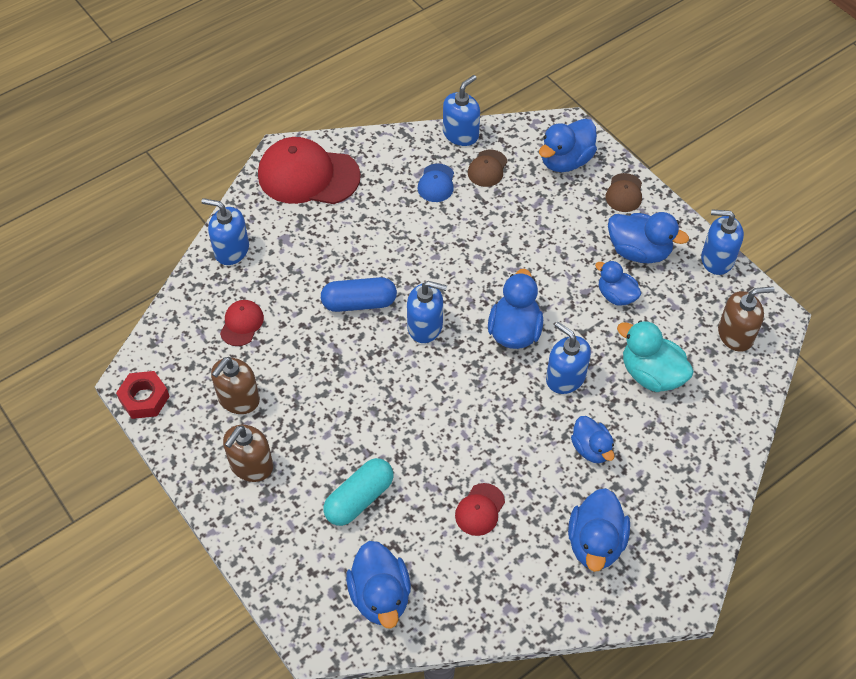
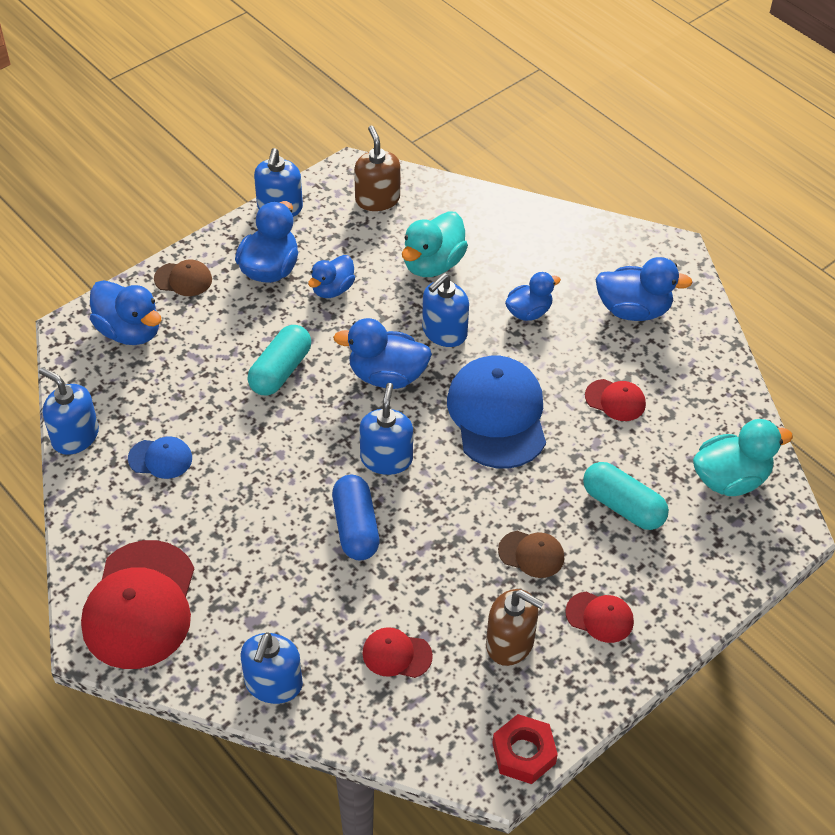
camera: 95 degrees left, 5 degrees down
brown soap dispenser [223,425,273,482] -> red cap [565,592,634,643]
blue duck [346,541,411,629] -> turquoise duck [693,419,793,496]
brown cap [468,150,508,187] -> brown cap moved to [498,531,564,578]
none -> turquoise capsule [247,325,311,396]
none -> blue cap [447,356,546,469]

